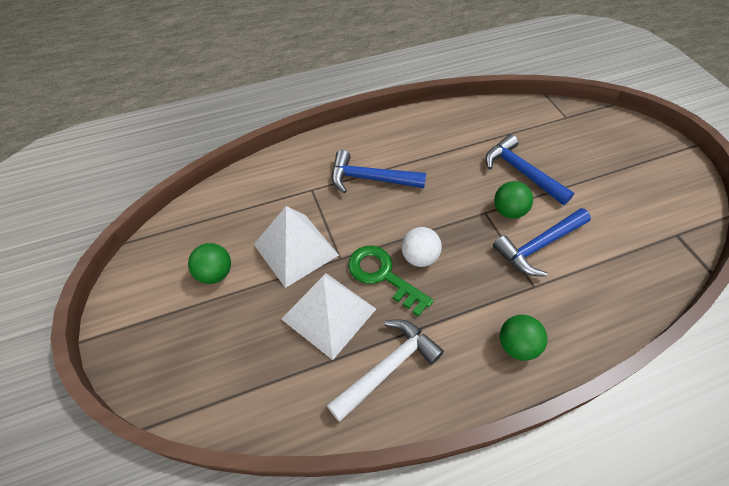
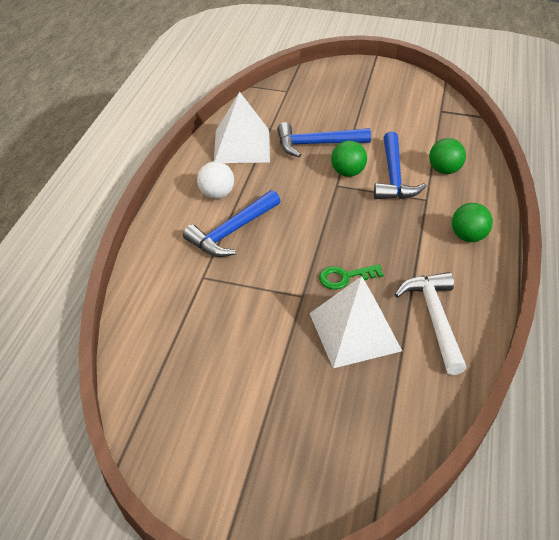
camera: 55 degrees left, 10 degrees down
green ball [188,243,231,284] -> green ball moved to [429,138,466,174]
white pyramid [254,206,339,288] -> white pyramid moved to [214,92,270,163]
green key [348,246,434,317] -> green key [319,264,384,289], size x0.66
white ball [402,227,442,267] -> white ball moved to [197,161,234,199]

